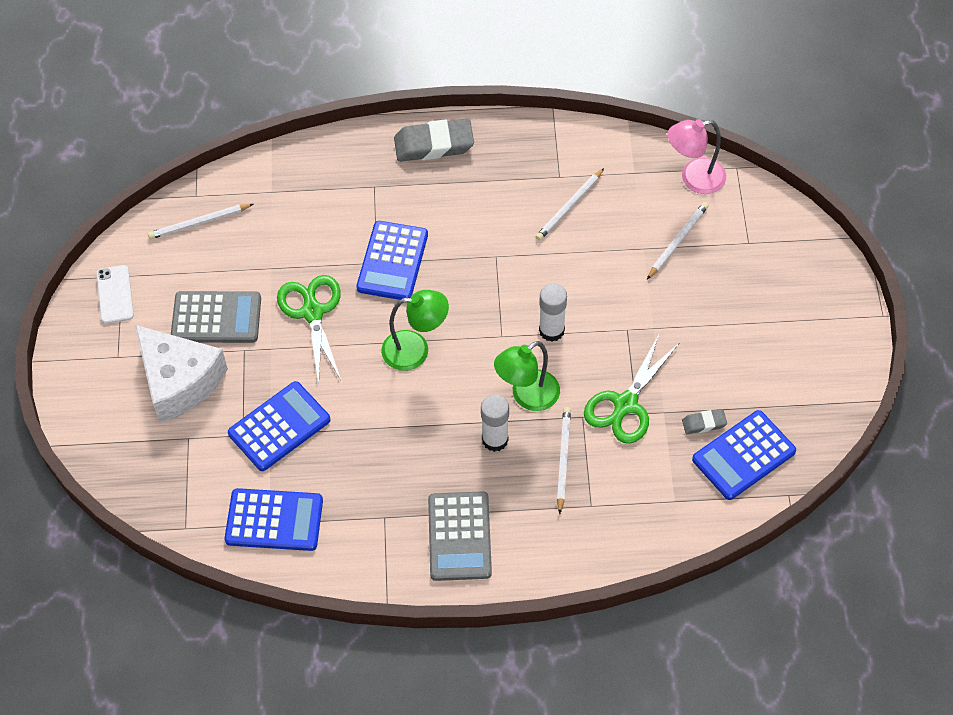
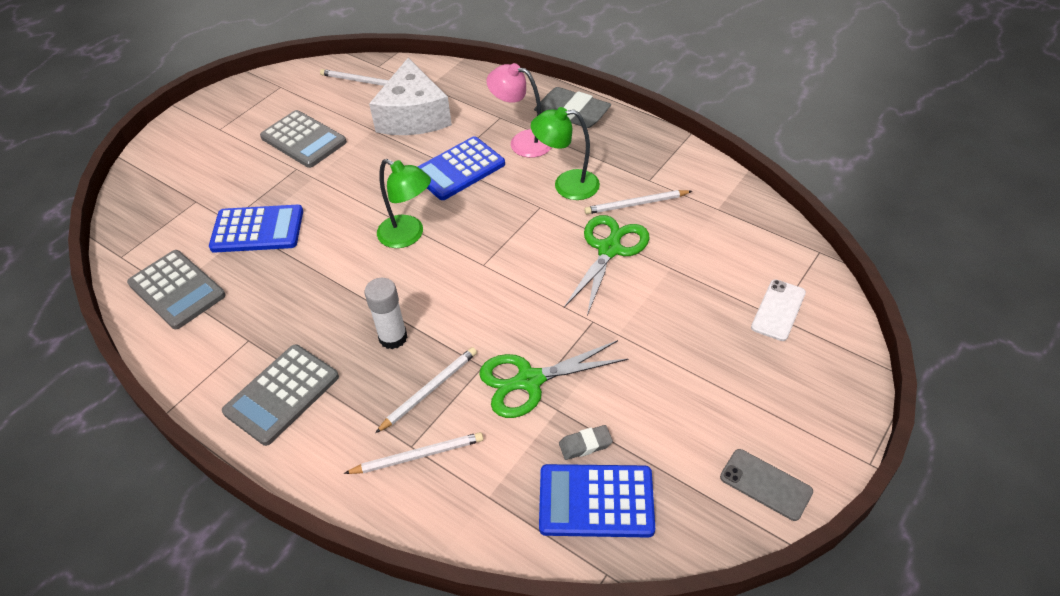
camera: 40 degrees right, 10 degrees down
white phone [96,265,134,324] -> white phone moved to [751,279,806,341]
white cheese [135,325,228,423] -> white cheese moved to [369,58,452,135]
blue calculator [225,488,323,551] -> grey calculator [127,250,226,329]
green scissors [277,275,342,385] -> green scissors moved to [564,215,649,316]
green lamp [494,341,560,411] -> green lamp moved to [531,107,600,200]
white glue stick [539,284,567,342] -> none
white pencil [647,202,709,279] -> white pencil moved to [344,432,483,474]
pink lamp [668,119,726,194] -> pink lamp moved to [486,63,552,158]
grey eraser [682,409,727,434] -> grey eraser turned 45 degrees counterclockwise [559,425,613,460]
none -> grey phone [720,449,813,521]

